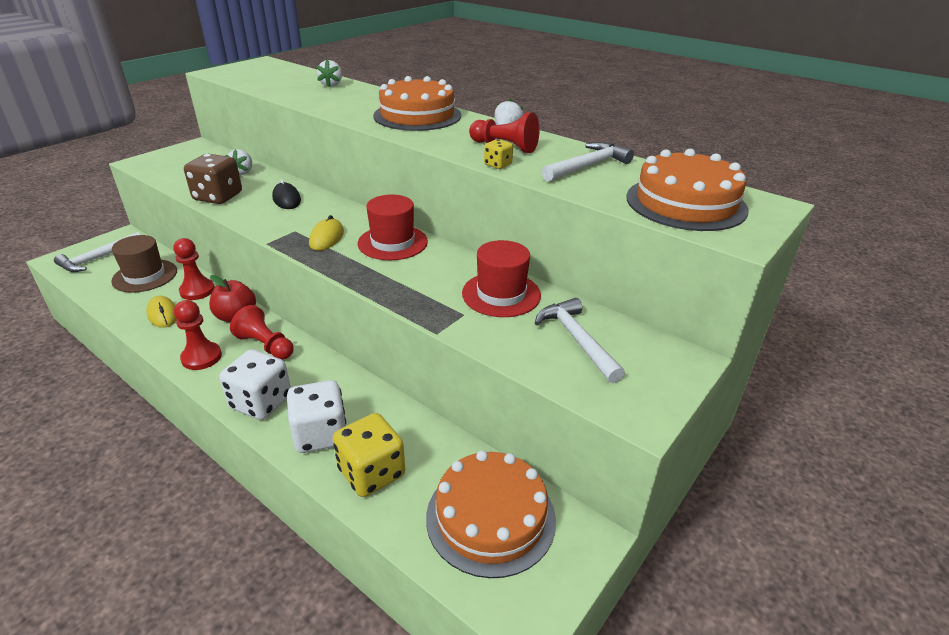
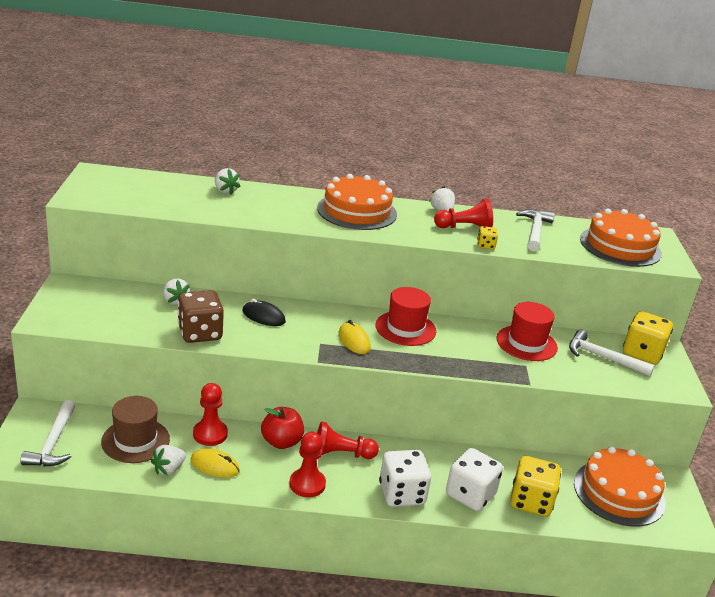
camera: 40 degrees left, 5 degrees down
none -> white strawberry [151,445,186,475]
none -> yellow dice [623,311,673,364]

